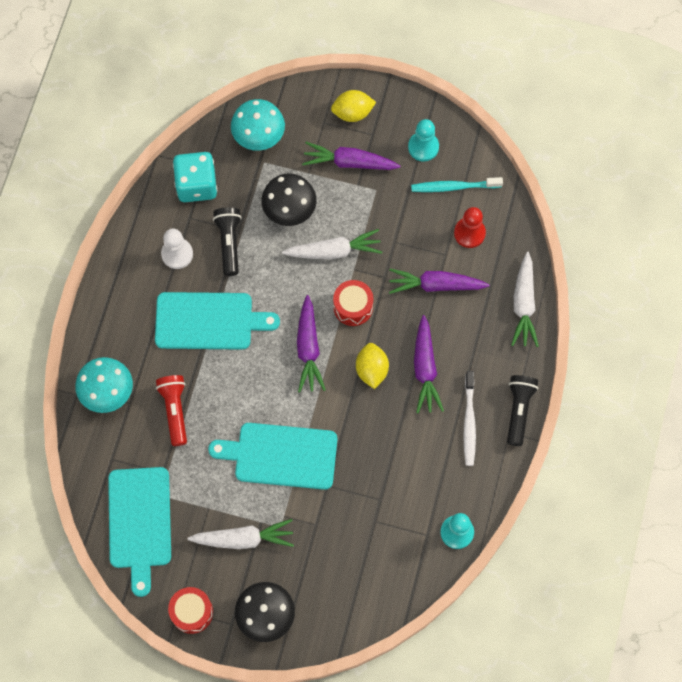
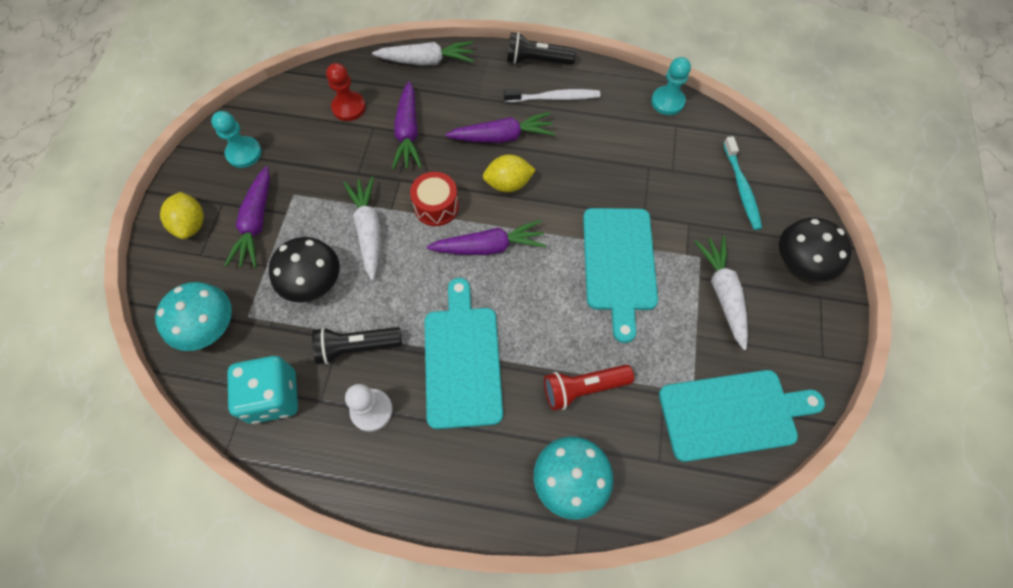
camera: 95 degrees left, 5 degrees down
red drum [168,587,213,634] -> none
turquoise toothbrush [411,177,503,192] -> turquoise toothbrush moved to [723,136,762,230]

